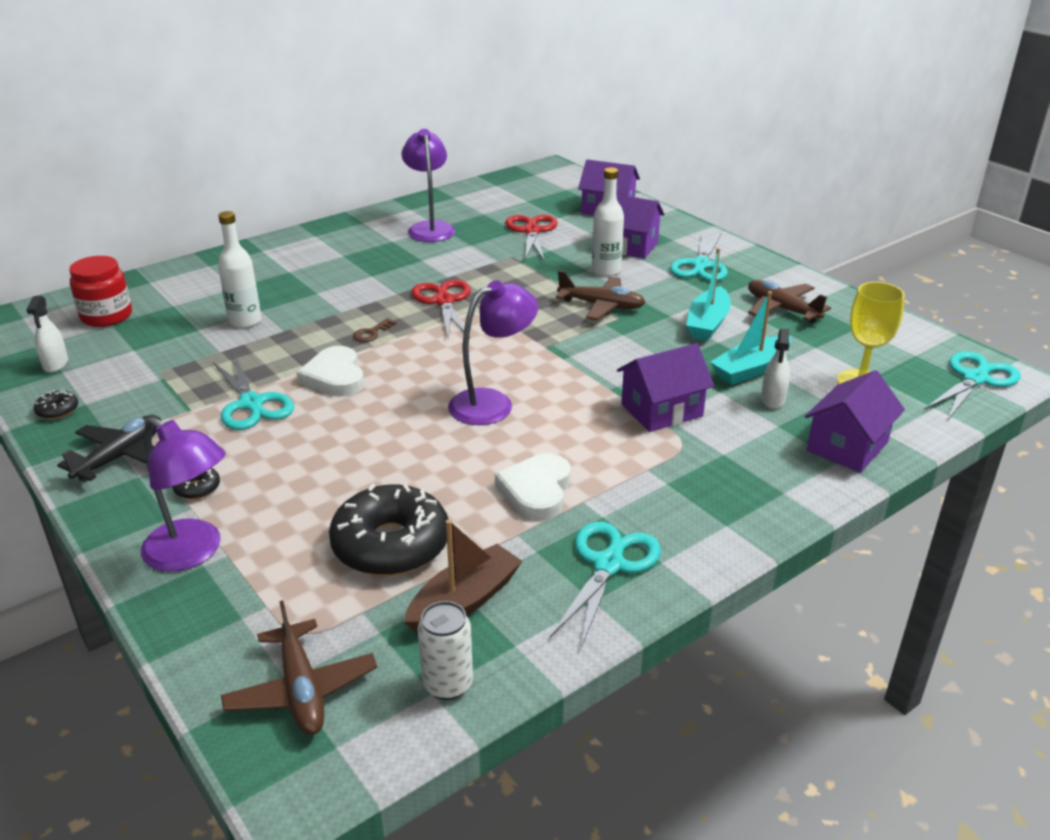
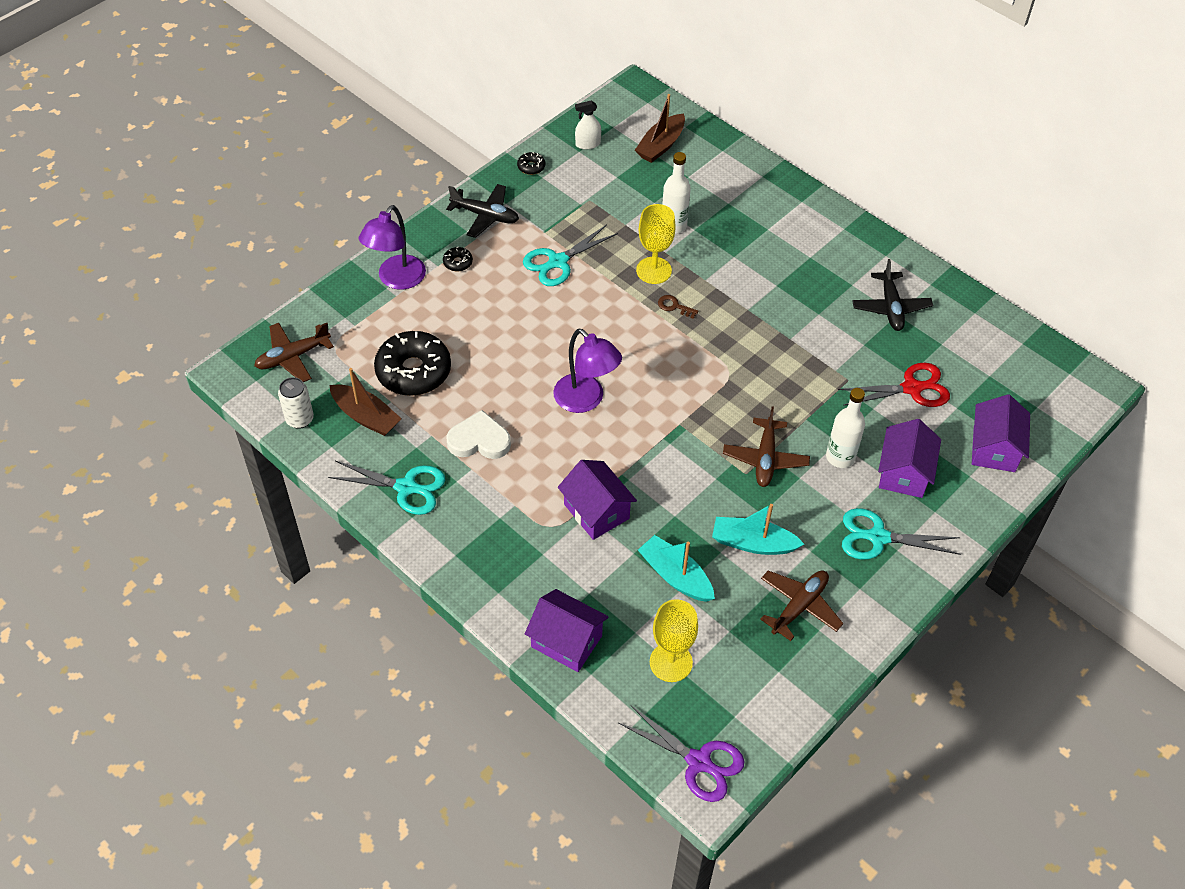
camera: 80 degrees right, 20 degrees up
red jar [69,256,132,327] -> brown boat [635,94,685,163]
white heart [297,346,364,397] -> none
purple lamp [402,129,455,242] -> black plane [852,259,933,331]
red scissors [411,280,471,339] -> none
white spray bottle [761,329,790,409] -> none
turquoise scissors [924,351,1021,420] -> purple scissors [619,705,744,802]
none -> yellow goblet [636,204,676,284]

